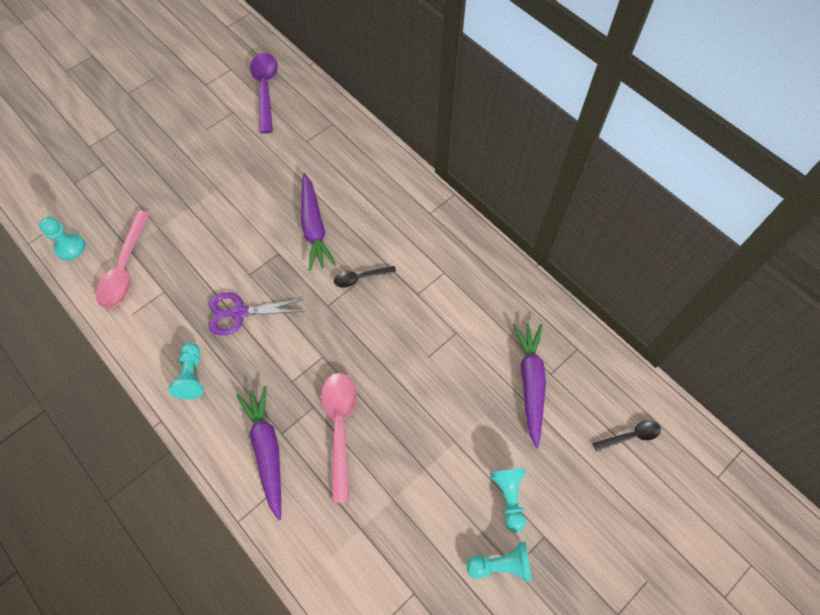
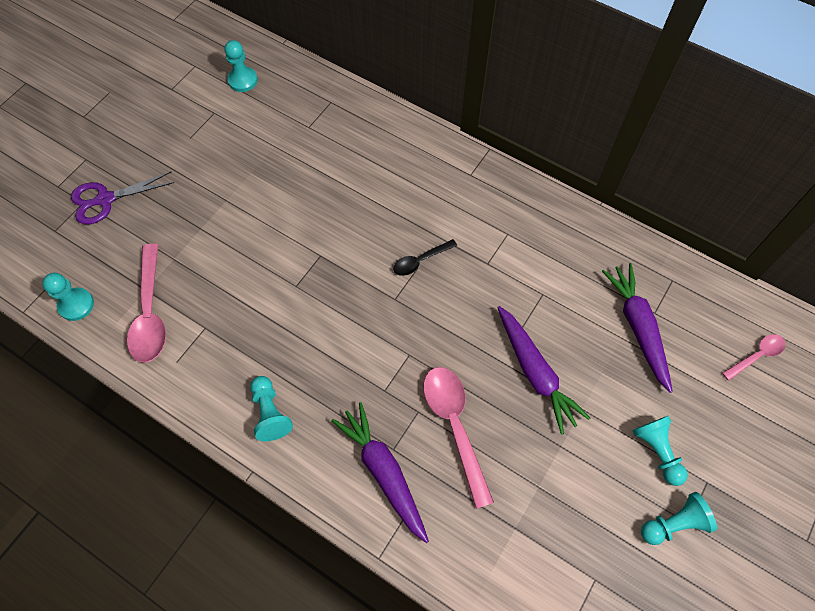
camera: 15 degrees left, 0 degrees up
purple scissors [209,292,304,335] -> purple scissors moved to [71,172,175,225]
purple spoon [250,53,278,133] -> turquoise pawn [225,40,258,92]
purple carrot [301,173,336,271] -> purple carrot moved to [497,306,590,435]
black spoon [593,420,661,452] -> pink spoon [722,334,786,381]

